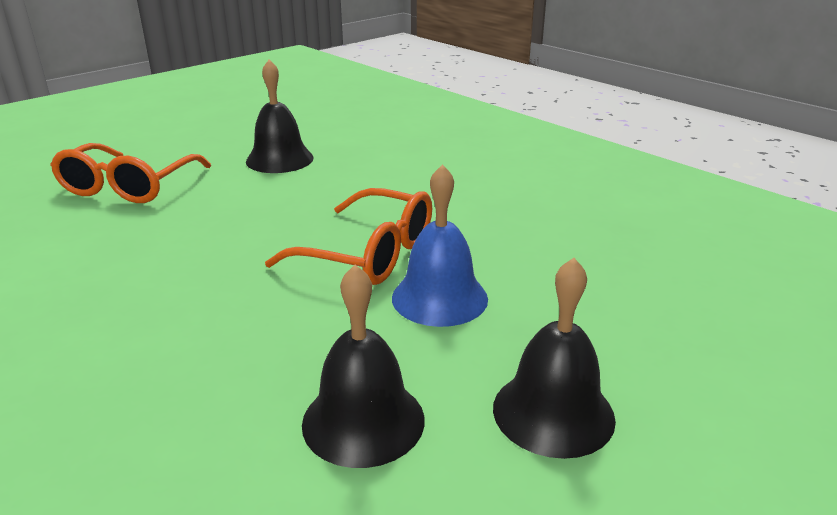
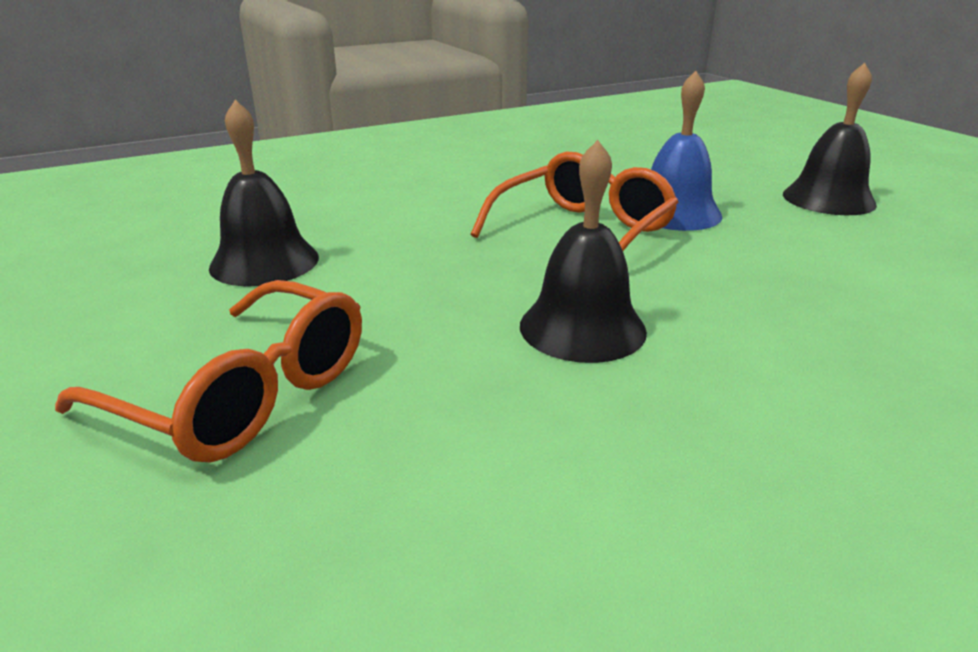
camera: 75 degrees left, 0 degrees up
black bell [302,265,425,468] -> black bell moved to [520,140,647,363]

